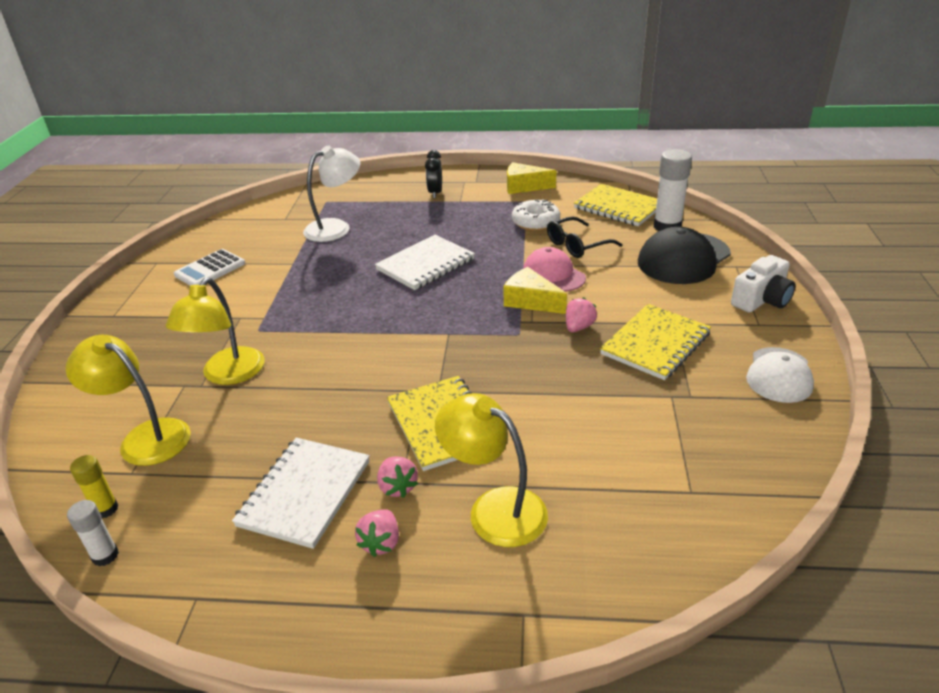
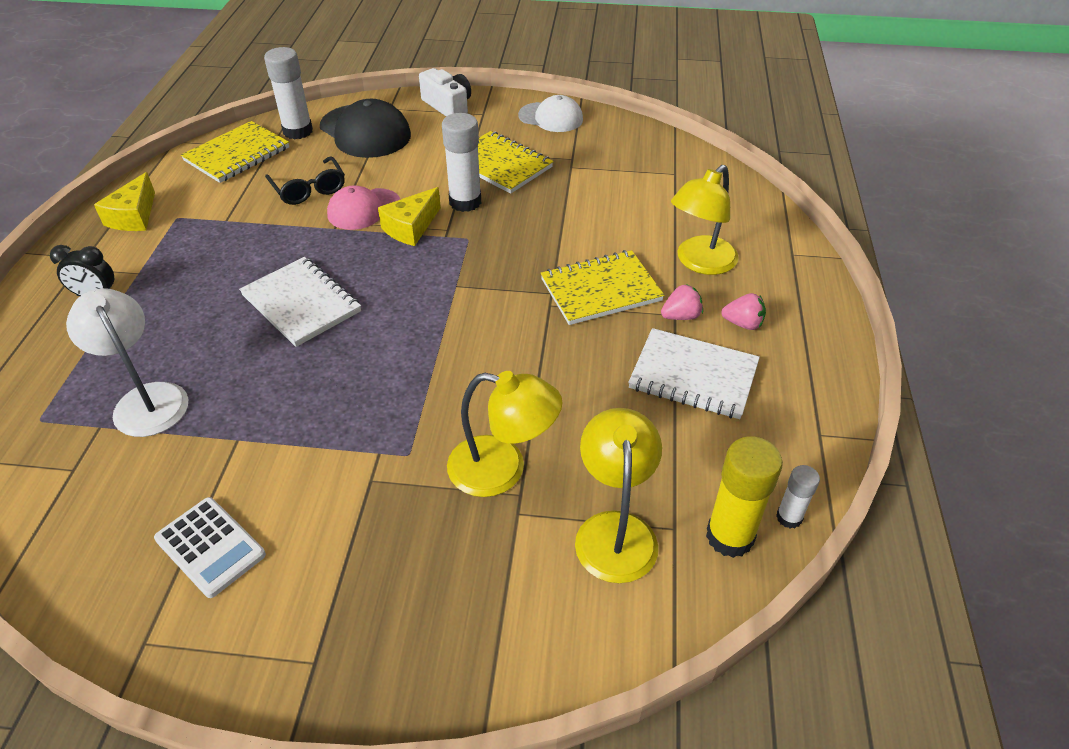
camera: 90 degrees left, 10 degrees up
yellow lamp [66,335,191,466] -> yellow lamp turned 150 degrees clockwise [575,408,662,583]
yellow glue stick [70,455,118,518] -> yellow glue stick [706,436,783,558], size x1.82
white donut [512,199,560,231] -> none
pink strawberry [566,297,597,332] -> white glue stick [442,113,481,212]

